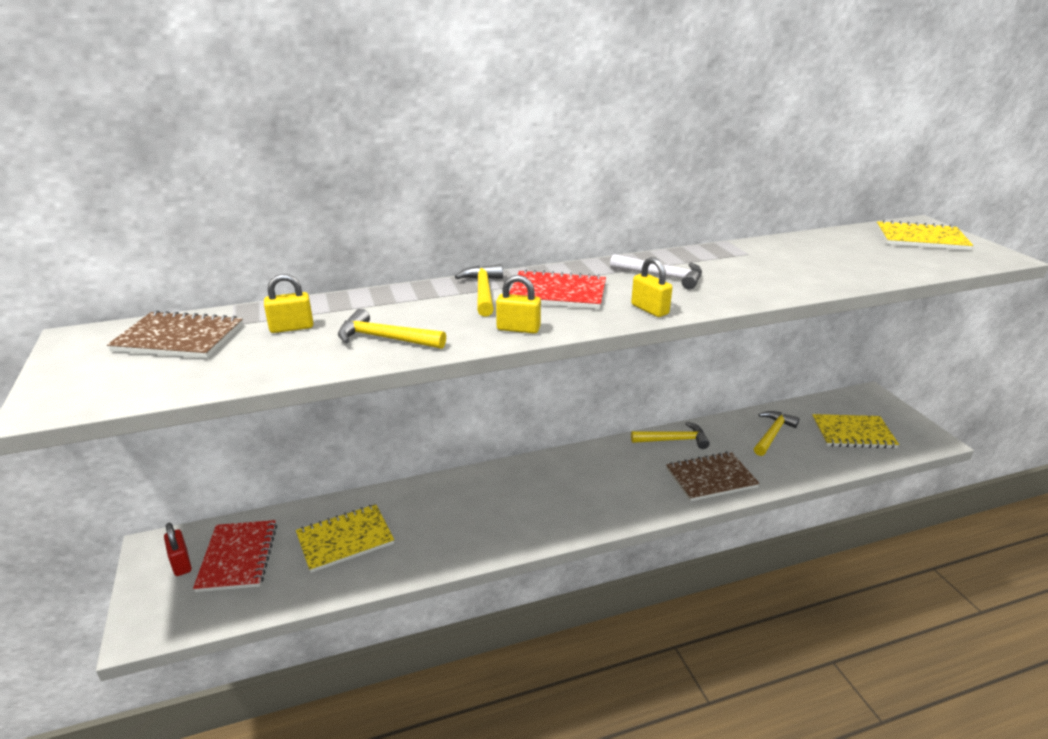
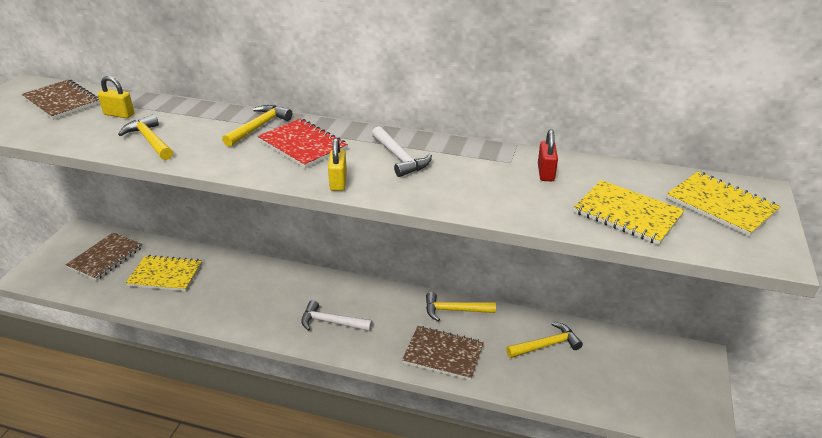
camera: 35 degrees right, 5 degrees up
red padlock [164,523,191,576] -> red padlock moved to [538,129,558,181]
red notebook [193,520,277,592] -> brown notebook [66,233,143,281]
yellow padlock [496,275,541,334] -> none
yellow hammer [631,422,710,449] -> yellow hammer turned 150 degrees clockwise [426,292,496,321]
yellow notebook [812,414,899,448] -> yellow notebook moved to [574,180,685,245]
none -> white hammer [301,300,373,331]

